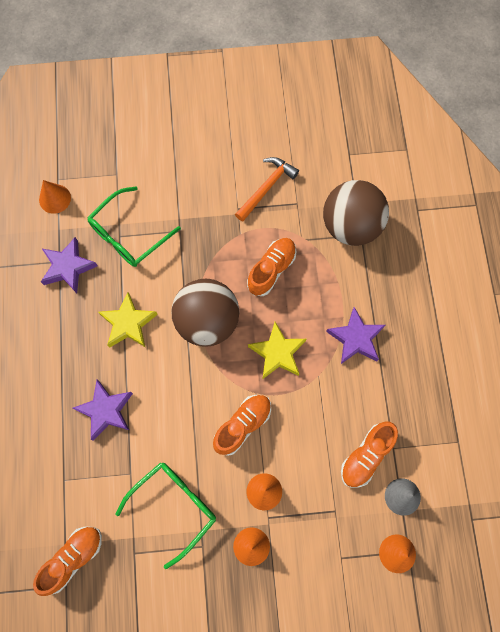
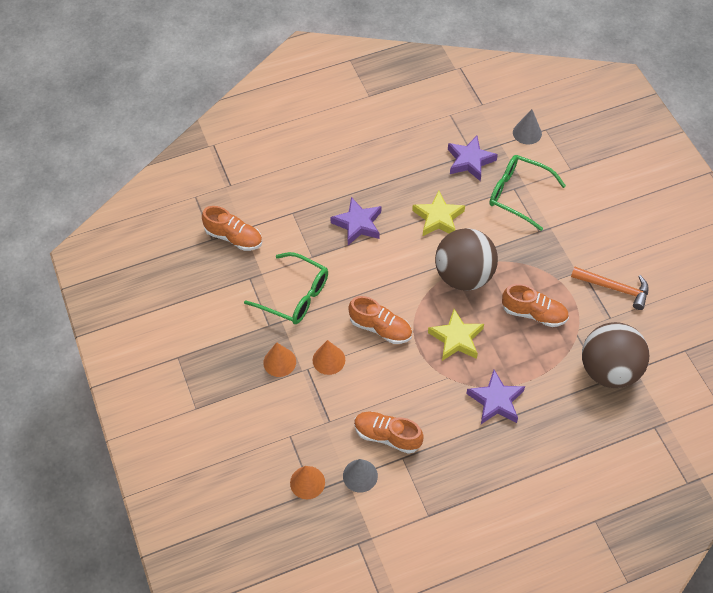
camera: 75 degrees right, 15 degrees down
orange cone [39,180,71,214] -> grey cone [513,109,542,145]

